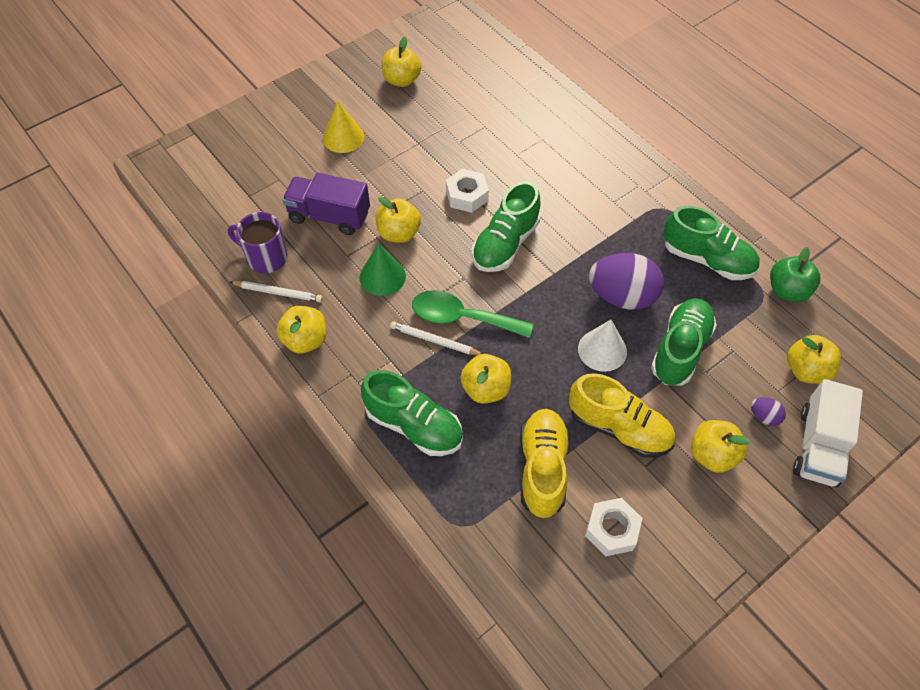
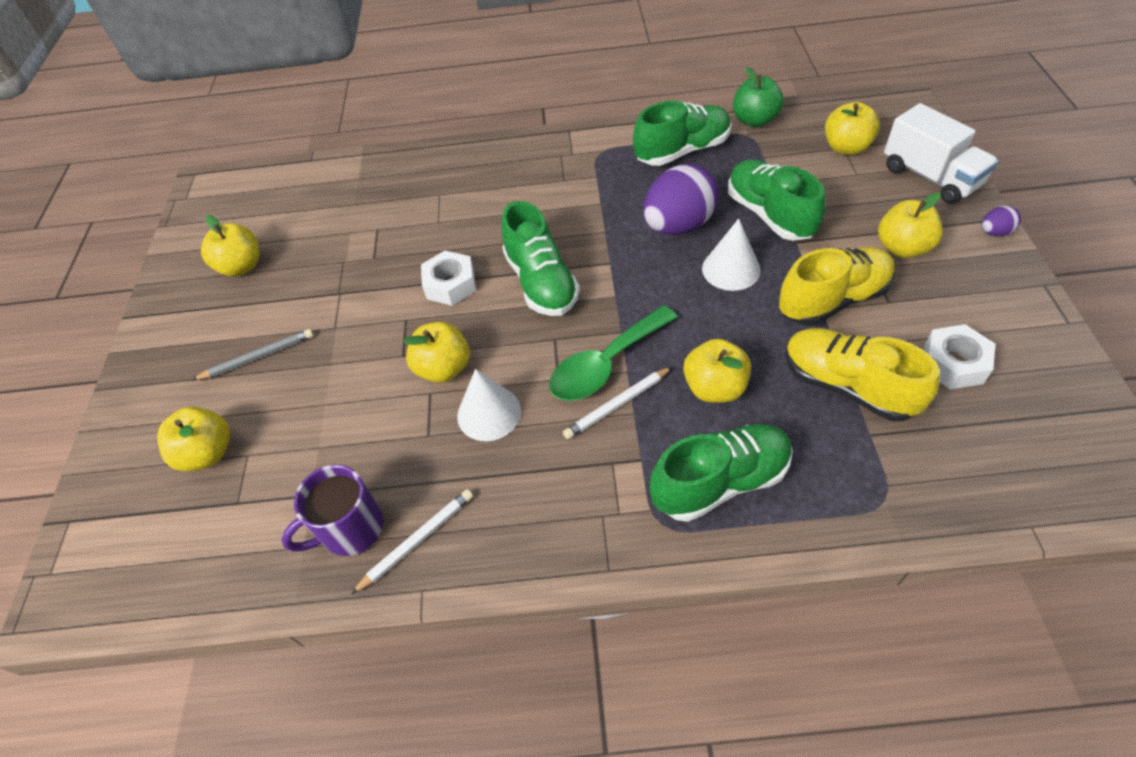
camera: 50 degrees left, 5 degrees down
yellow apple [277,306,326,354] -> yellow apple moved to [157,407,230,471]
purple truck [282,173,370,235] -> none
yellow cone [323,101,364,153] -> grey pencil [192,329,313,380]
green cone [360,243,406,296] -> white cone [457,369,521,441]
purple egg [751,397,786,426] -> purple egg moved to [982,206,1021,236]

